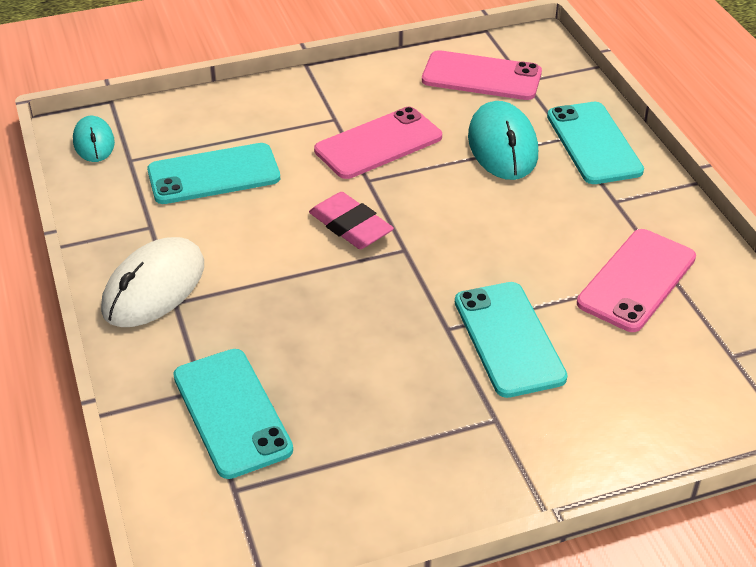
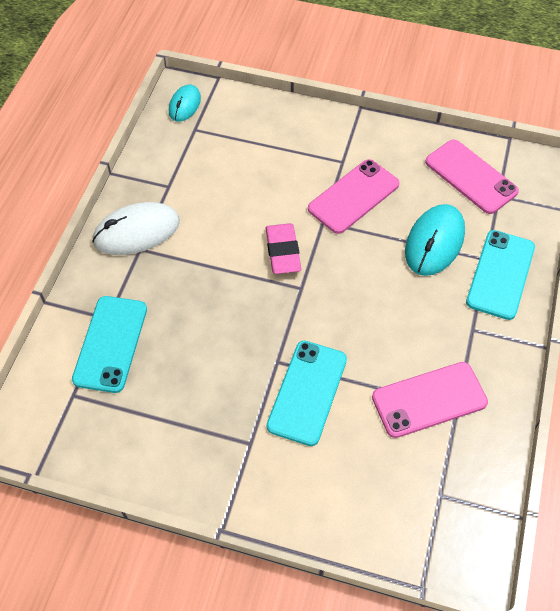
camera: 35 degrees right, 15 degrees up
turquoise phone [147,143,280,204] -> none
pink phone [314,107,442,179] -> pink phone turned 45 degrees counterclockwise [308,159,400,234]

